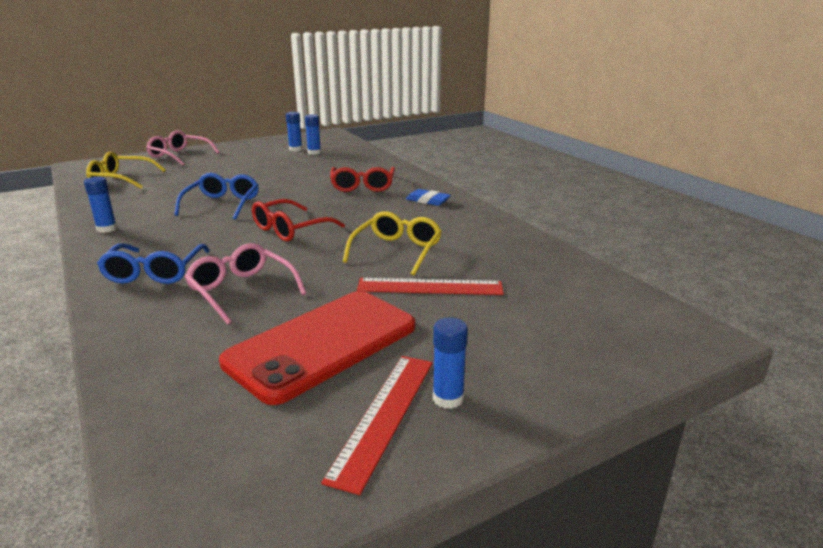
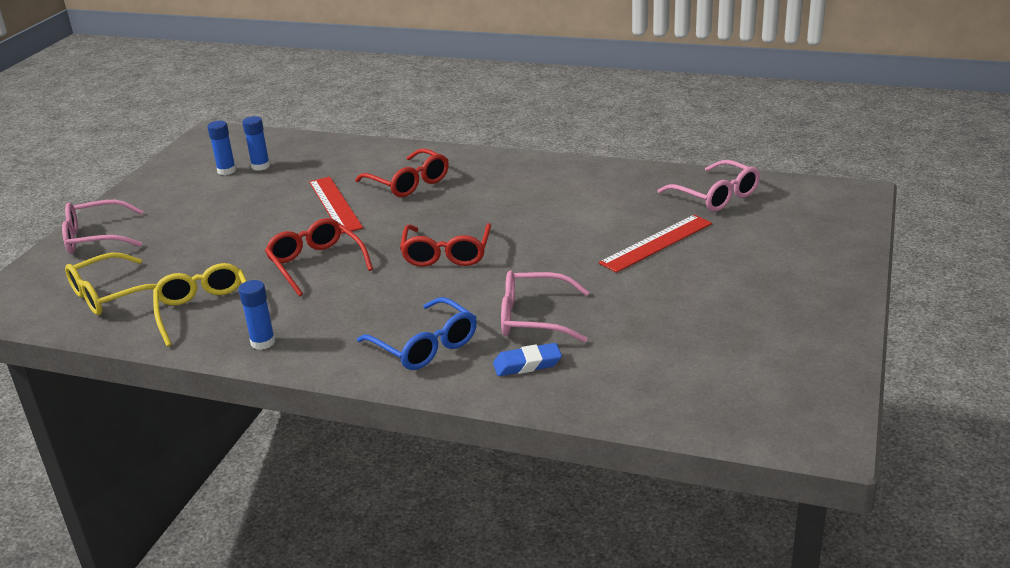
camera: 40 degrees left, 5 degrees up
blue glasses [174,173,259,220] -> red glasses [265,218,373,296]
red phone [219,291,415,405] -> none
red ruler [321,356,433,495] -> red ruler moved to [309,177,363,234]
yellow glasses [343,211,442,276] -> yellow glasses moved to [153,263,247,347]
blue eraser [406,189,451,206] -> blue eraser moved to [493,343,562,376]
blue glue stick [433,318,468,409] -> none
none -> pink glasses [657,160,760,212]

